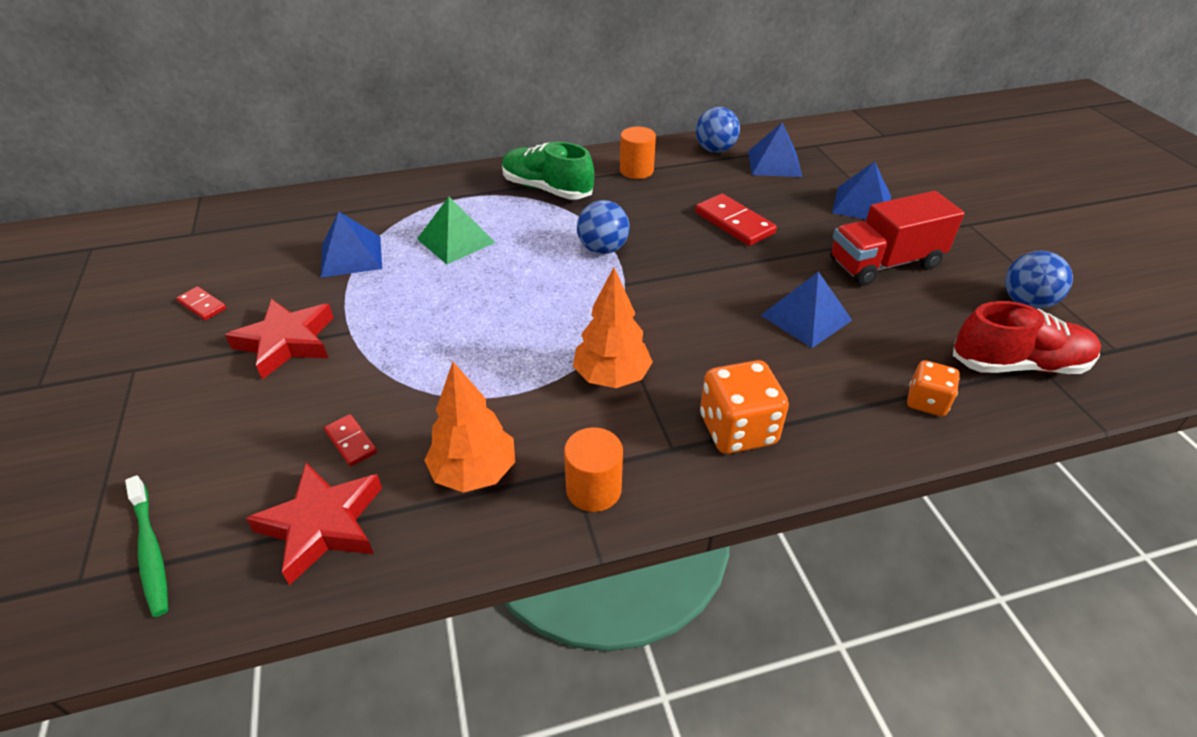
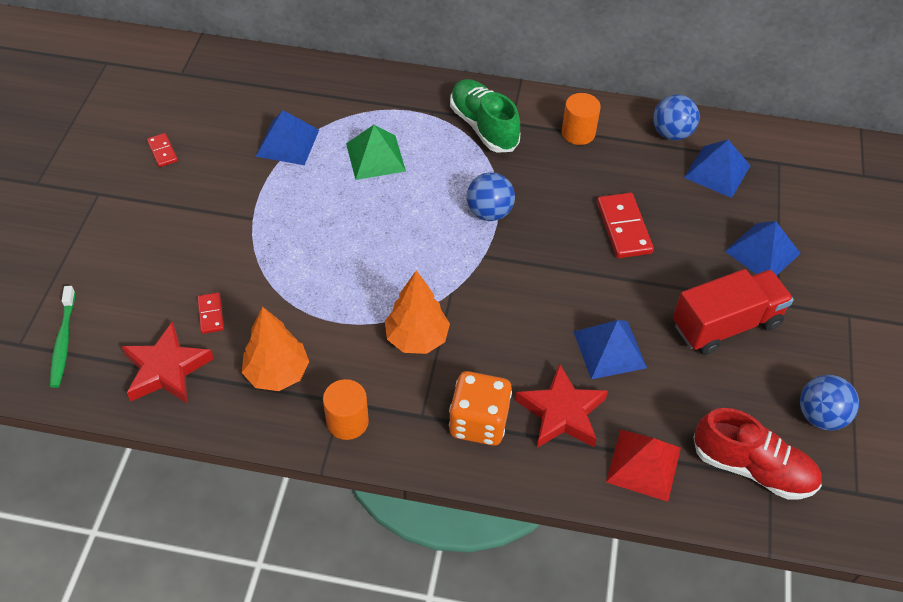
camera: 25 degrees right, 10 degrees up
red star [225,299,334,380] -> red star moved to [515,363,608,448]
red truck [830,191,965,286] -> red truck turned 150 degrees clockwise [673,269,794,355]
orange dice [907,360,960,416] -> red pyramid [606,430,681,502]

